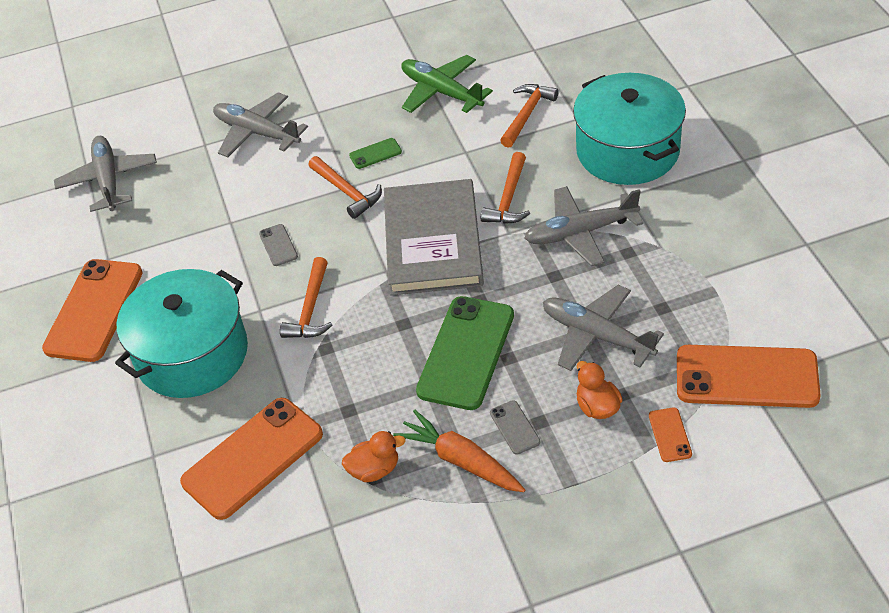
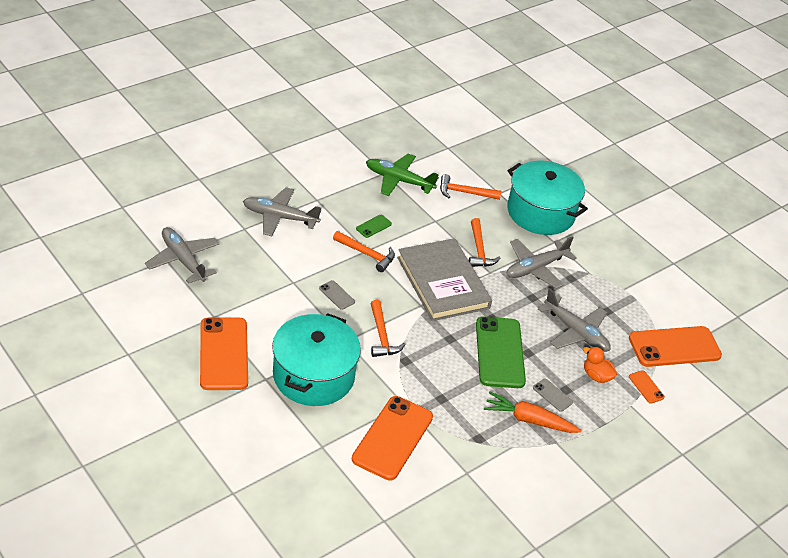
camera: 30 degrees left, 5 degrees down
orange duck [342,431,406,482] -> none
orange hammer [500,84,559,148] -> orange hammer turned 90 degrees counterclockwise [440,174,501,200]
grey plane [543,285,664,371] -> grey plane turned 150 degrees counterclockwise [538,288,611,352]

